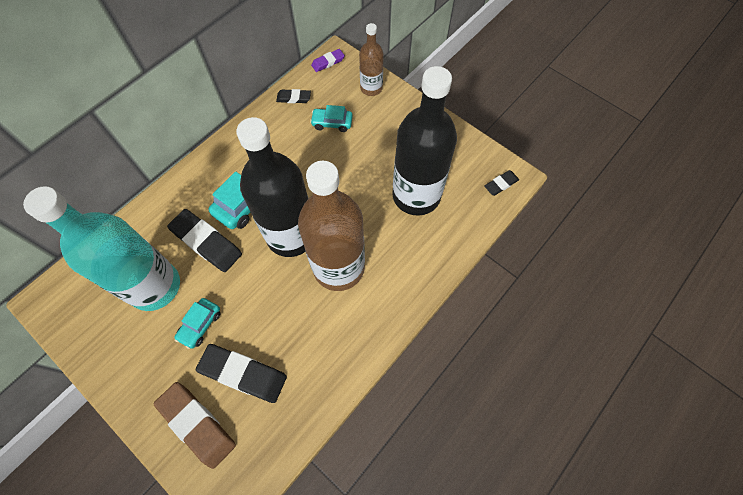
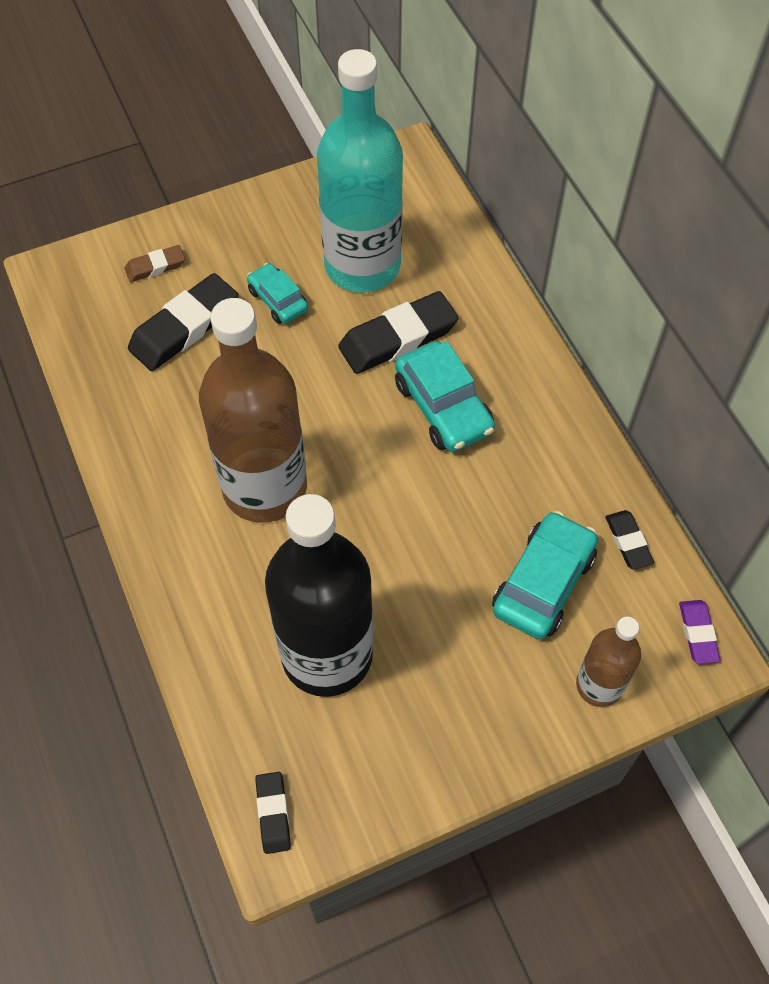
camera: 115 degrees right, 5 degrees down
brown eraser [153,382,236,469] -> brown eraser [125,245,185,282], size x0.53
black bottle [236,117,309,257] -> none
black eraser [276,89,311,103] -> black eraser turned 45 degrees counterclockwise [605,510,654,570]
turquoise car [310,105,353,132] -> turquoise car [492,511,598,639], size x1.63

